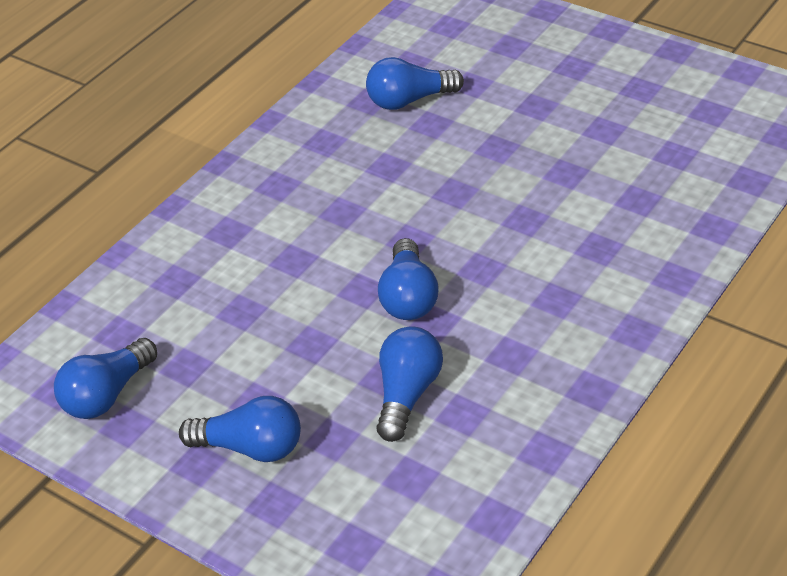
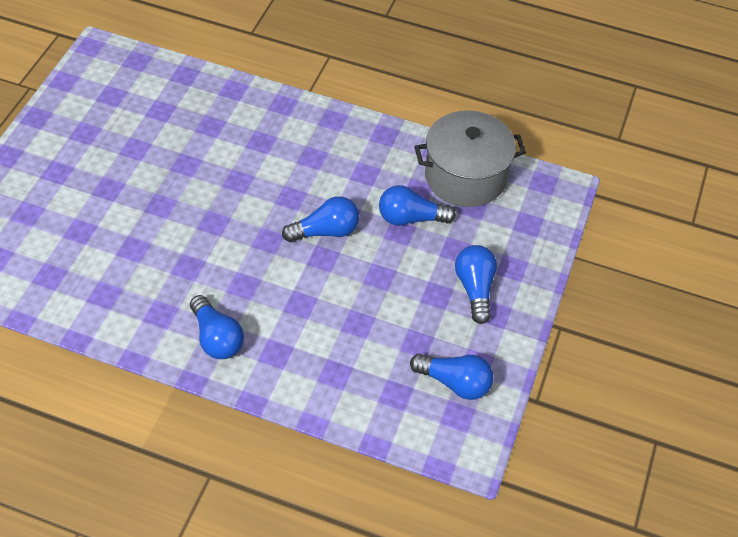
camera: 110 degrees left, 10 degrees up
blue light bulb [366,57,464,110] -> blue light bulb moved to [190,295,244,359]
none -> grey pot [414,110,526,207]

